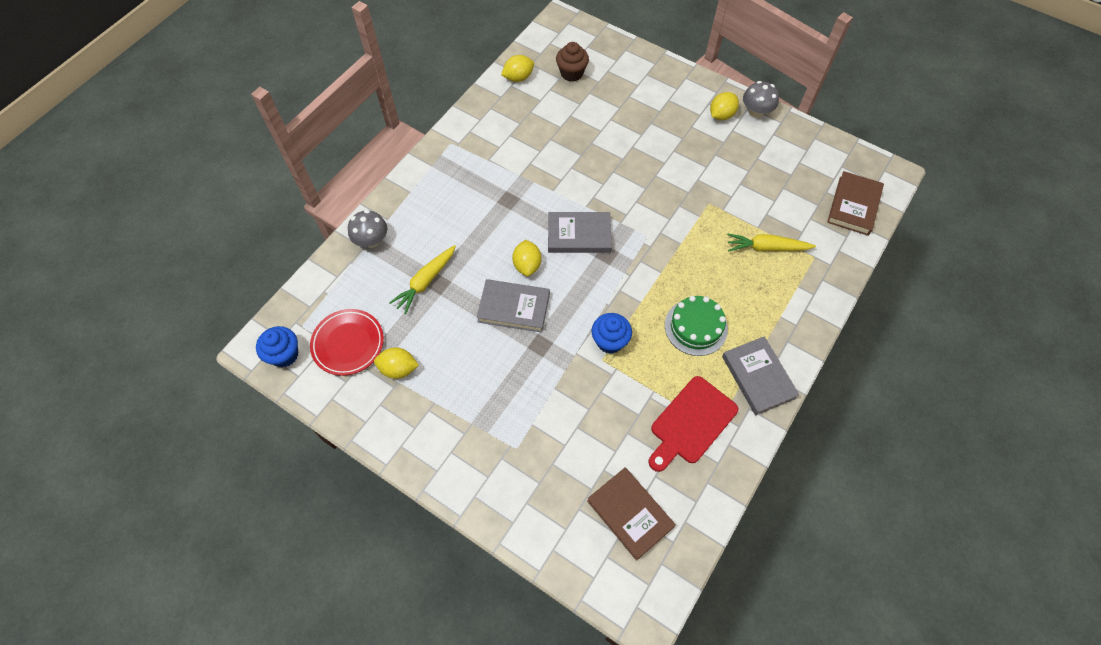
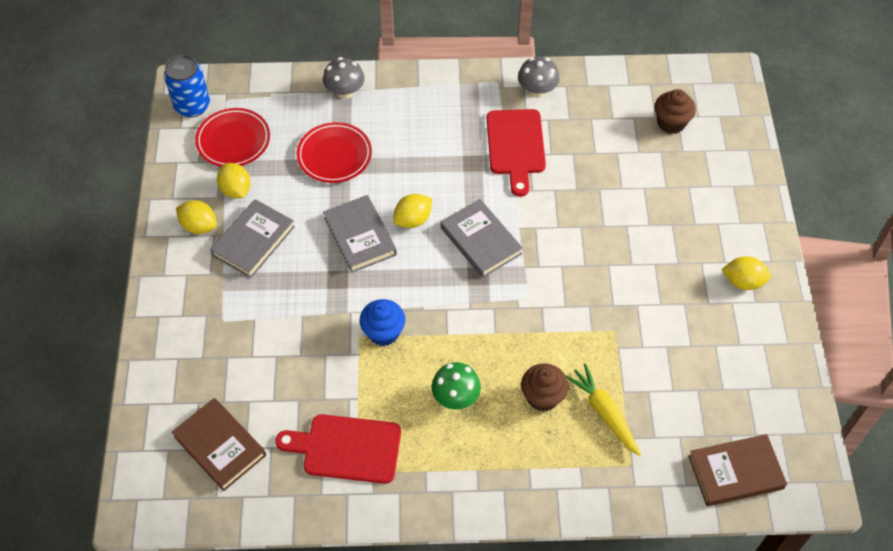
camera: 55 degrees right, 5 degrees down
blue cupcake [256,326,298,367] -> blue can [164,55,210,117]
yellow carrot [389,245,456,314] -> red plate [297,122,372,183]
yellow lemon [501,55,534,82] -> yellow lemon moved to [176,200,217,234]
brown book [587,467,676,560] -> brown book turned 60 degrees counterclockwise [172,398,266,491]
green cake [665,296,728,356] -> green mushroom [432,362,481,410]
grey book [722,336,800,415] -> grey book moved to [210,199,295,278]
grey mushroom [743,81,779,118] -> grey mushroom moved to [518,57,559,98]
none -> red cutting board [487,109,546,197]
none -> brown cupcake [521,363,569,412]

